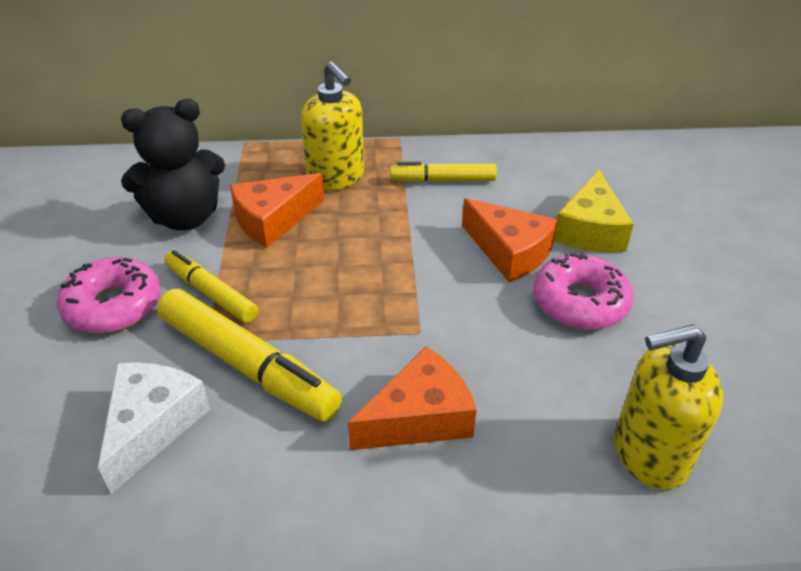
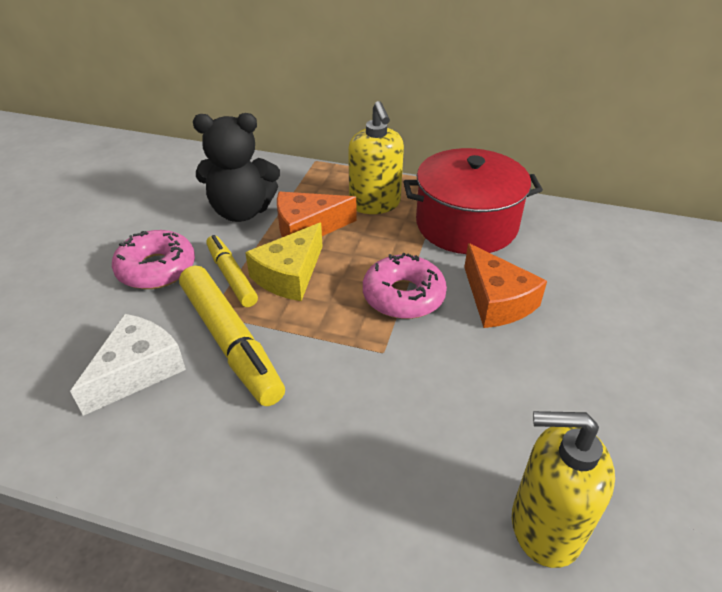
camera: 20 degrees right, 0 degrees up
orange cheese [348,347,477,450] -> none
yellow marker [390,162,497,182] -> red pot [403,148,543,254]
pink donut [533,253,634,330] -> pink donut moved to [363,253,447,319]
yellow cheese [554,170,634,252] -> yellow cheese moved to [245,223,323,301]

